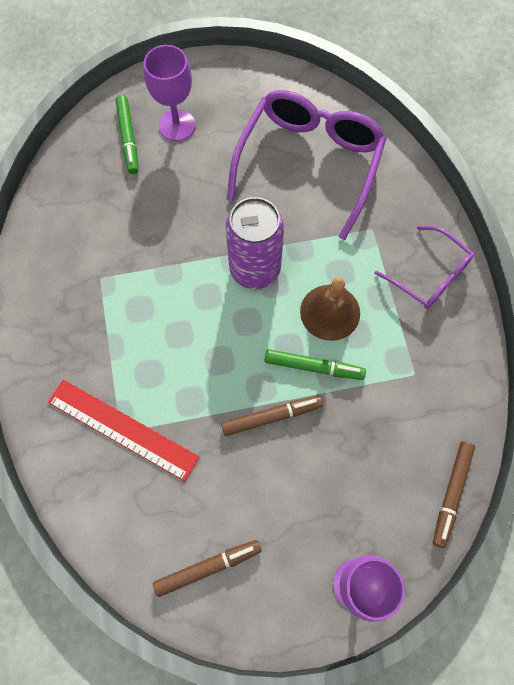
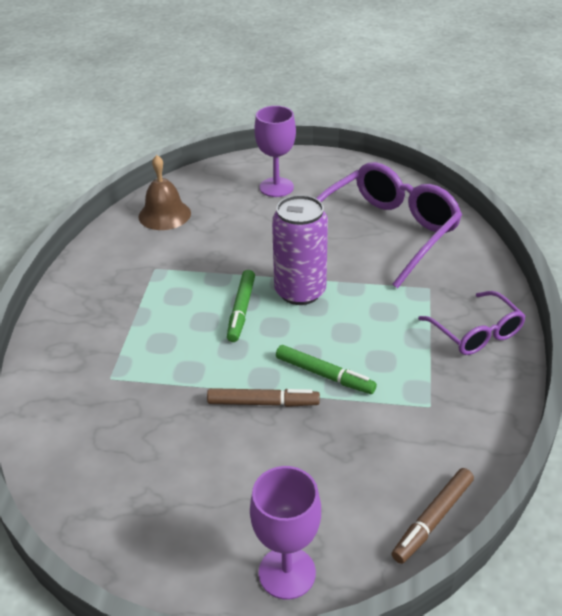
camera: 20 degrees right, 30 degrees down
red ruler [48,379,199,481] -> none
green marker [116,95,139,174] -> green marker moved to [227,270,255,342]
brown marker [153,540,261,597] -> none
brown bell [300,277,360,341] -> brown bell moved to [138,155,191,230]

